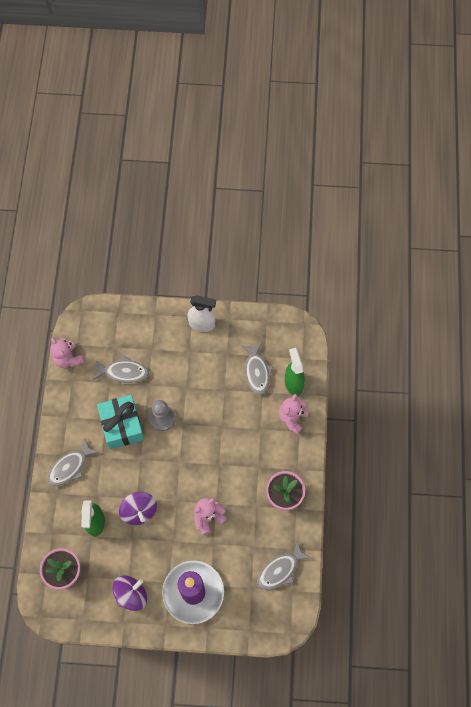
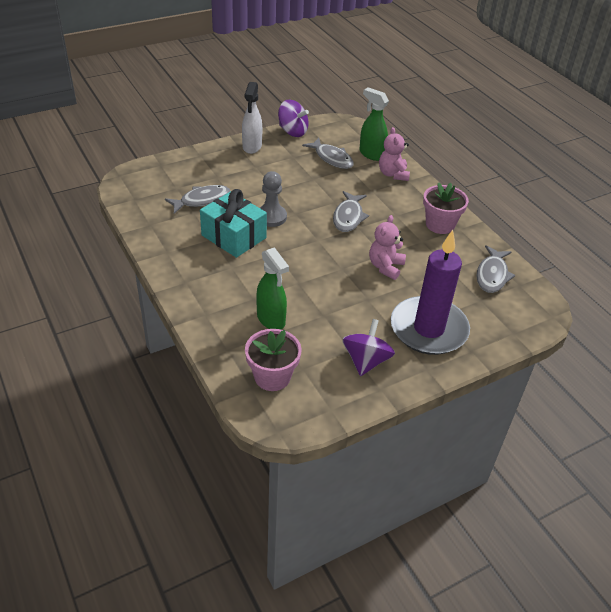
camera: 35 degrees left, 25 degrees down
grey fish [48,439,100,486] -> grey fish moved to [333,191,369,232]
pink teddy bear [50,338,84,368] -> none
purple spinning top [119,492,157,525] -> purple spinning top moved to [278,100,309,137]
white spray bottle [187,295,216,332] -> white spray bottle turned 120 degrees clockwise [242,82,262,154]

